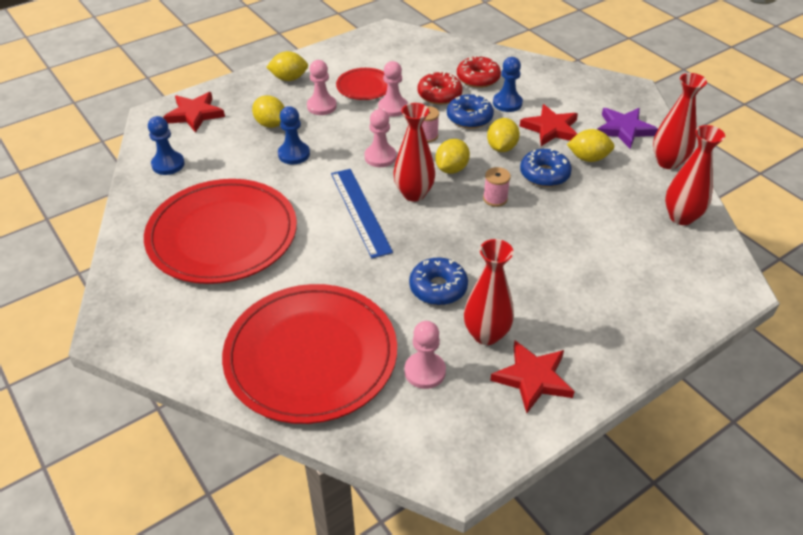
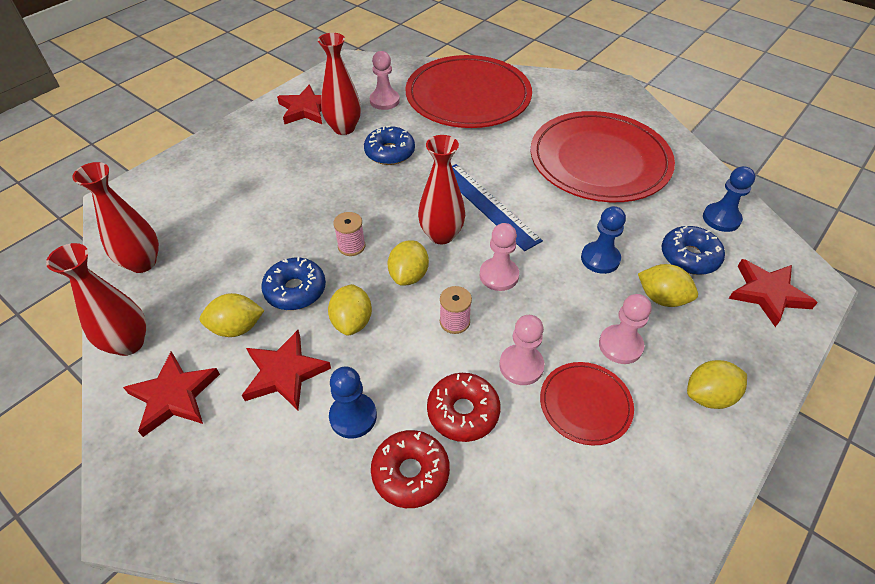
camera: 165 degrees right, 5 degrees up
blue donut [447,94,494,129] -> blue donut moved to [662,226,725,275]
purple star [597,108,658,149] -> red star [123,351,220,437]

